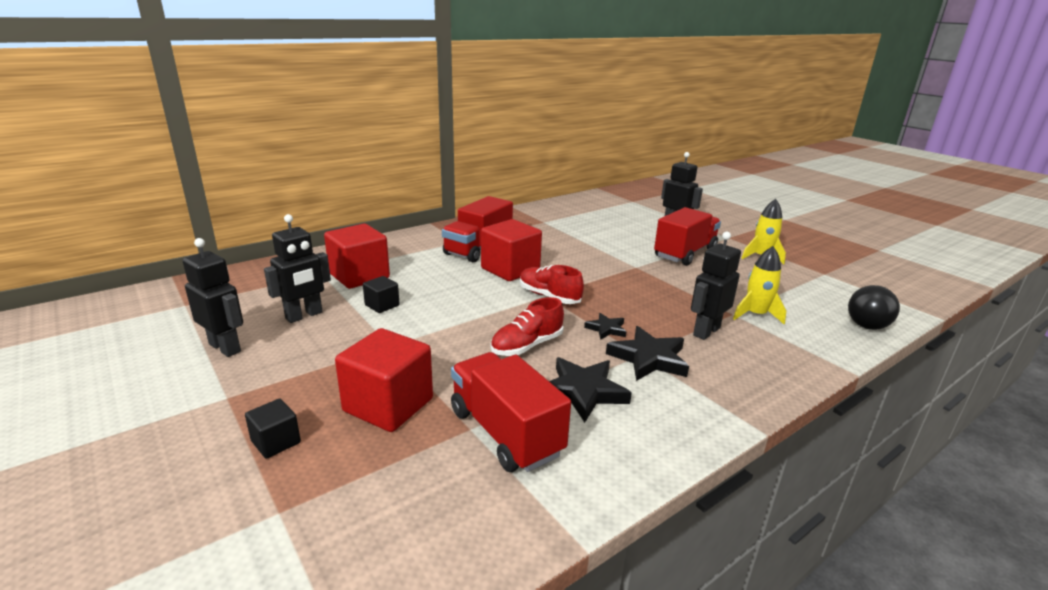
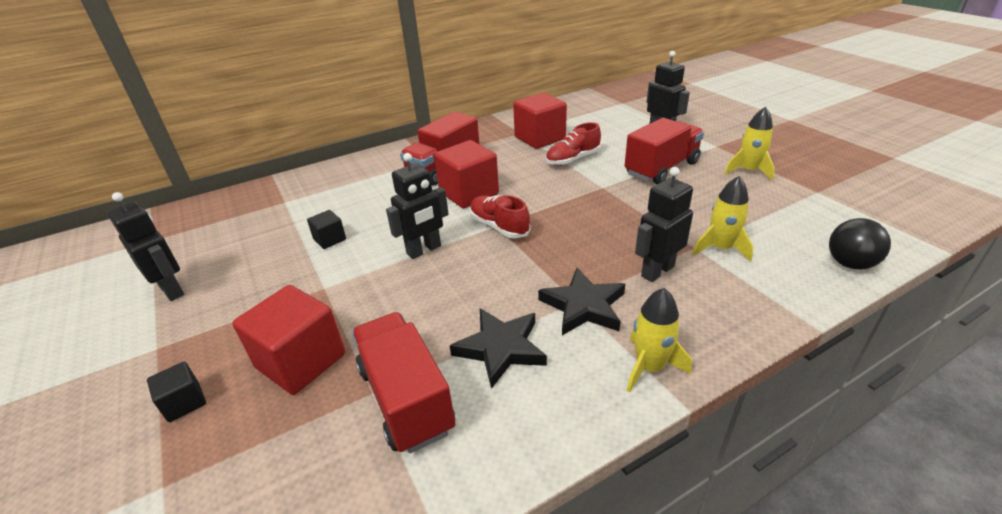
camera: 10 degrees right, 10 degrees up
black robot [264,214,331,323] -> black robot moved to [386,153,449,259]
red cube [324,224,390,289] -> red cube moved to [513,93,567,149]
red shoe [490,297,564,356] -> red shoe moved to [546,122,601,166]
black star [584,313,626,340] -> none
none -> yellow rocket [627,288,692,393]

